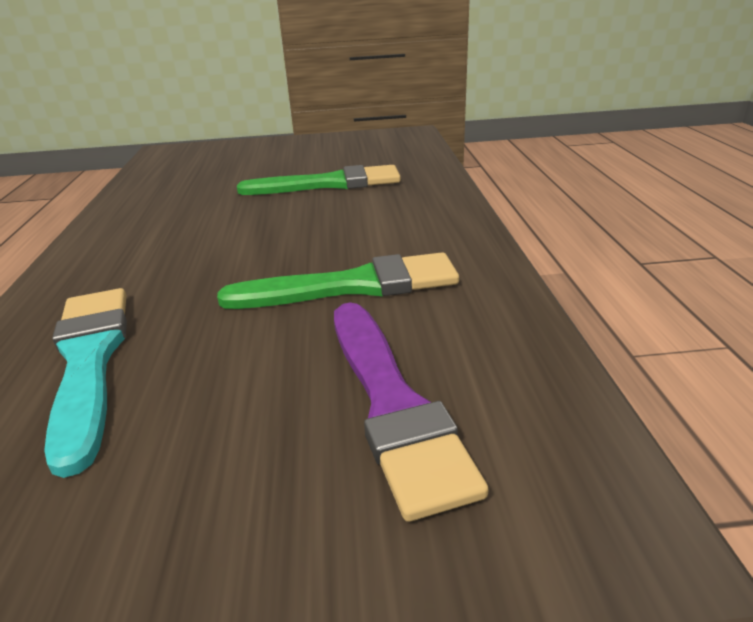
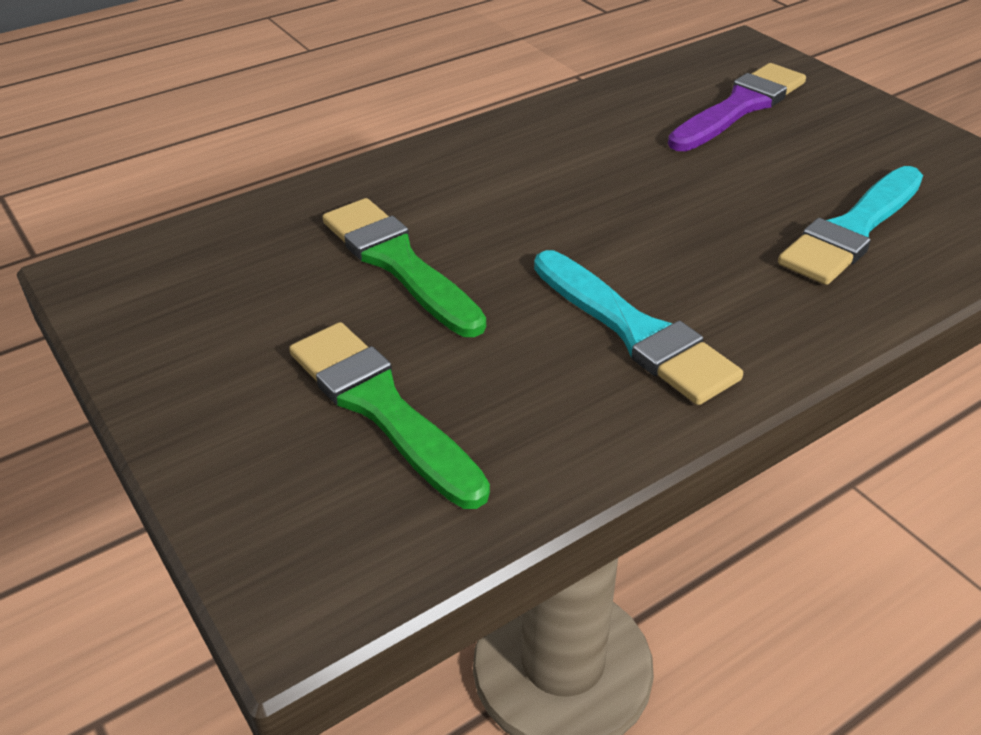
camera: 120 degrees left, 10 degrees up
green brush [217,252,459,309] -> green brush moved to [289,322,490,509]
none -> turquoise brush [534,250,743,405]

